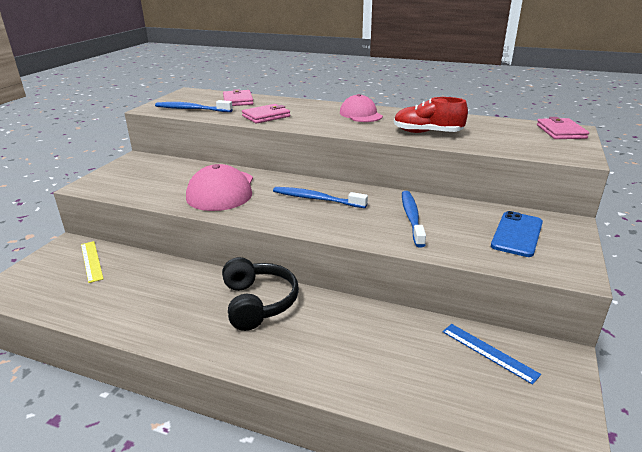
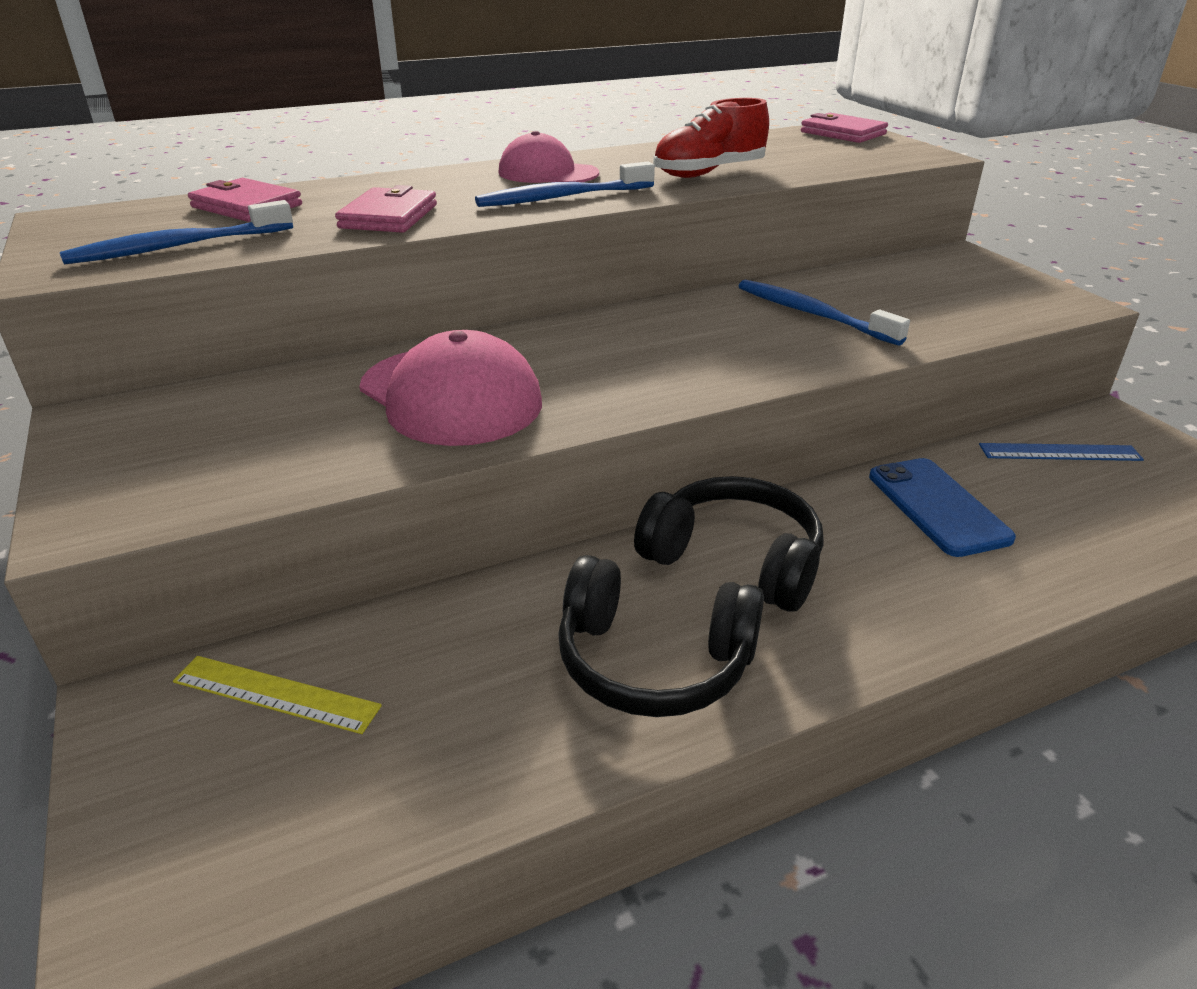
camera: 45 degrees left, 5 degrees up
blue toothbrush [273,187,368,208] -> blue toothbrush moved to [475,162,655,207]
blue phone [491,211,543,257] -> blue phone moved to [869,458,1016,557]
none -> black headphones [558,555,764,717]

